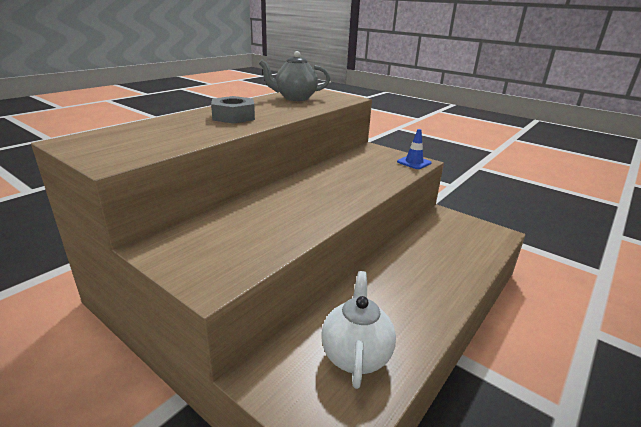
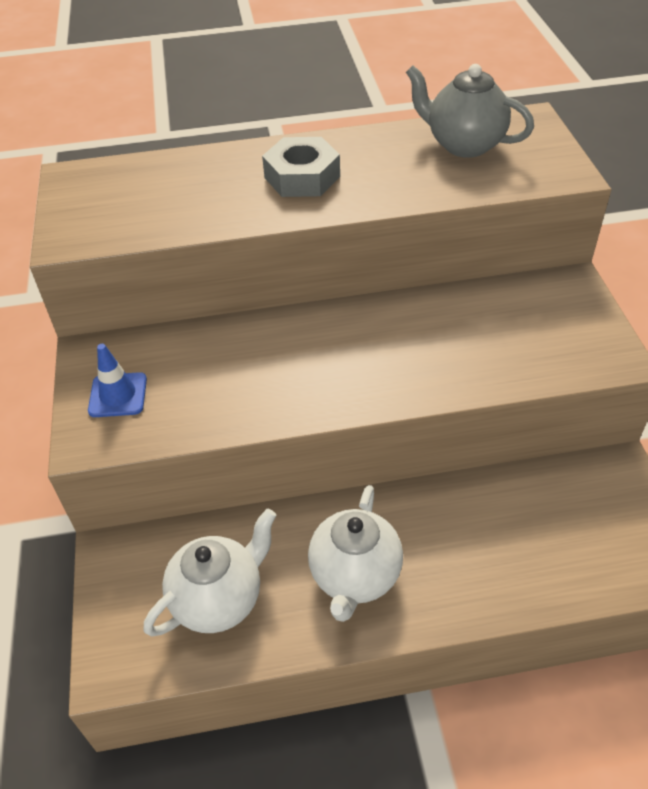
camera: 45 degrees right, 20 degrees up
blue traffic cone [397,129,431,169] -> blue traffic cone moved to [88,344,147,417]
none -> white teapot [308,485,403,622]

